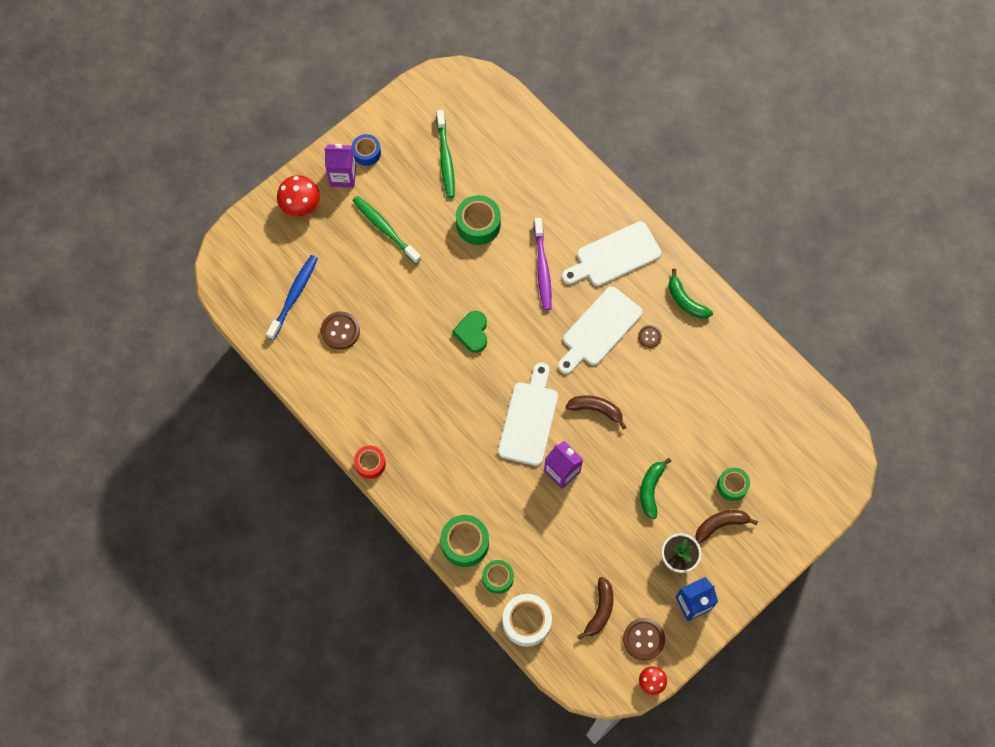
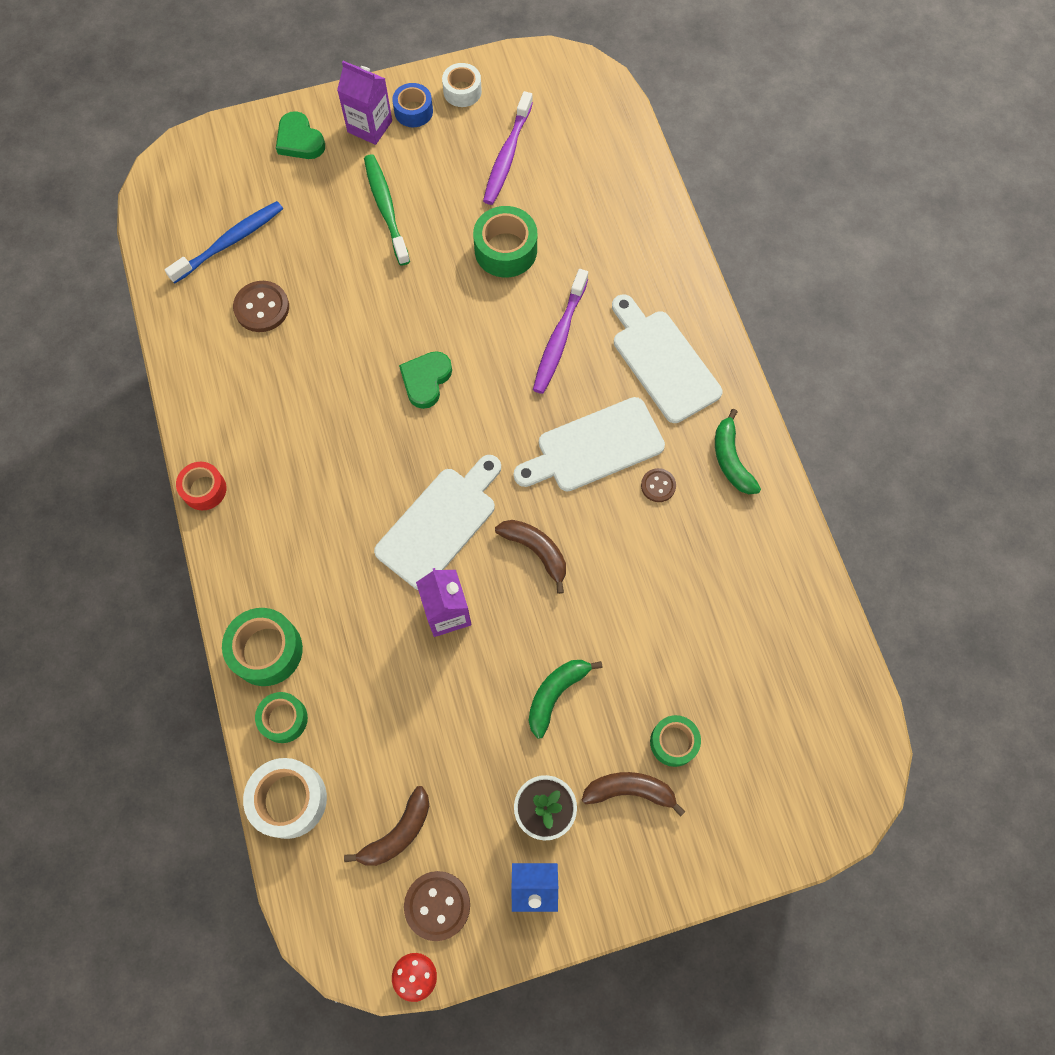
camera: 25 degrees right, 0 degrees up
red mushroom [277,175,320,217] -> green heart [276,111,325,159]
green toothbrush [436,110,455,198] -> purple toothbrush [483,91,533,205]
white cutting board [562,221,661,286] -> white cutting board turned 60 degrees clockwise [612,294,722,423]
none -> white tape [442,63,482,107]

